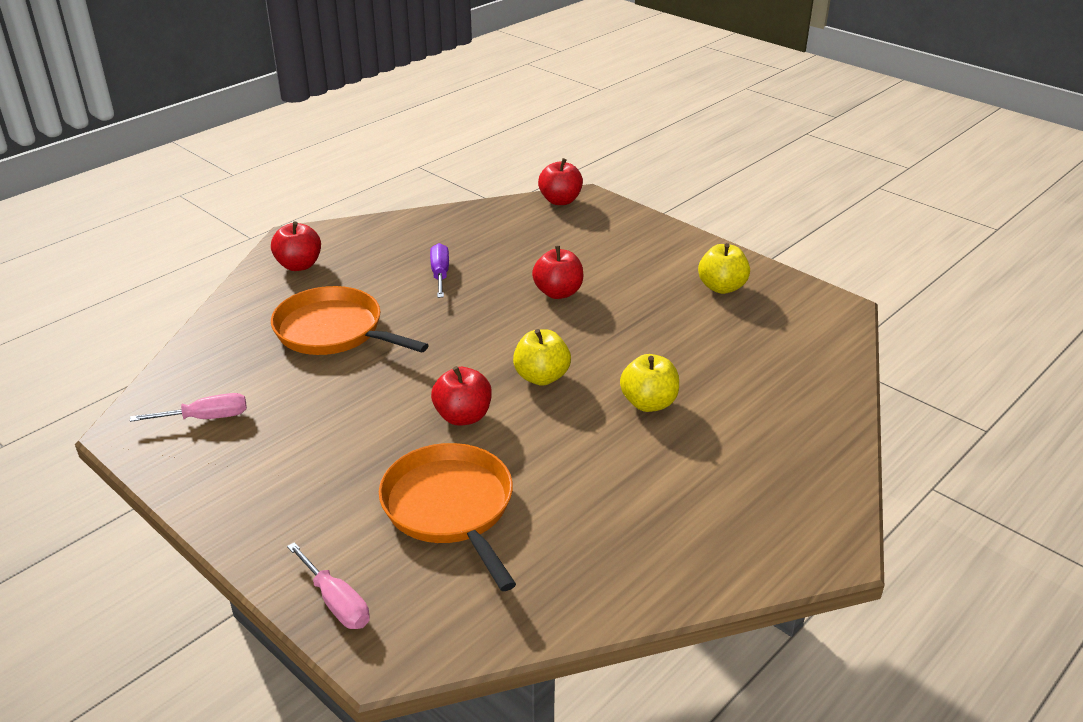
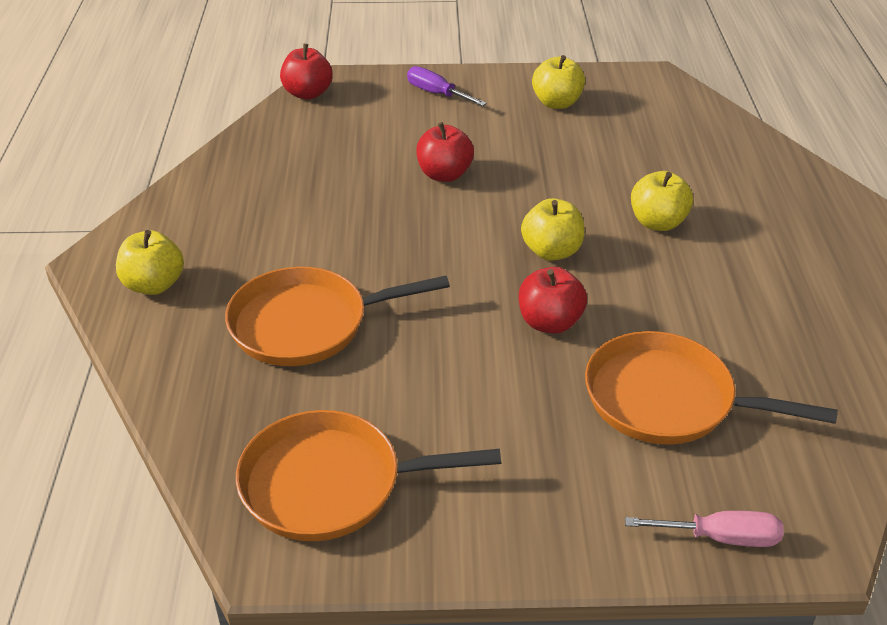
camera: 45 degrees left, 5 degrees up
pink screwdriver [130,393,247,422] -> orange pan [236,410,501,541]
red apple [271,221,321,271] -> yellow apple [116,230,184,295]
purple screwdriver [430,243,449,298] -> purple screwdriver moved to [407,66,487,106]

